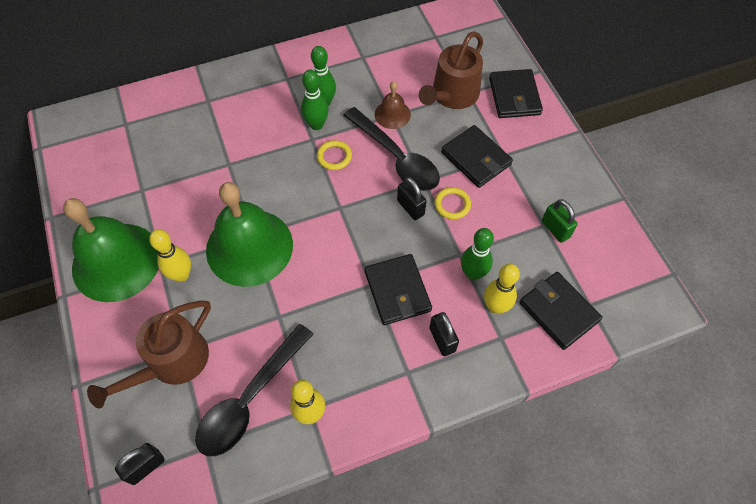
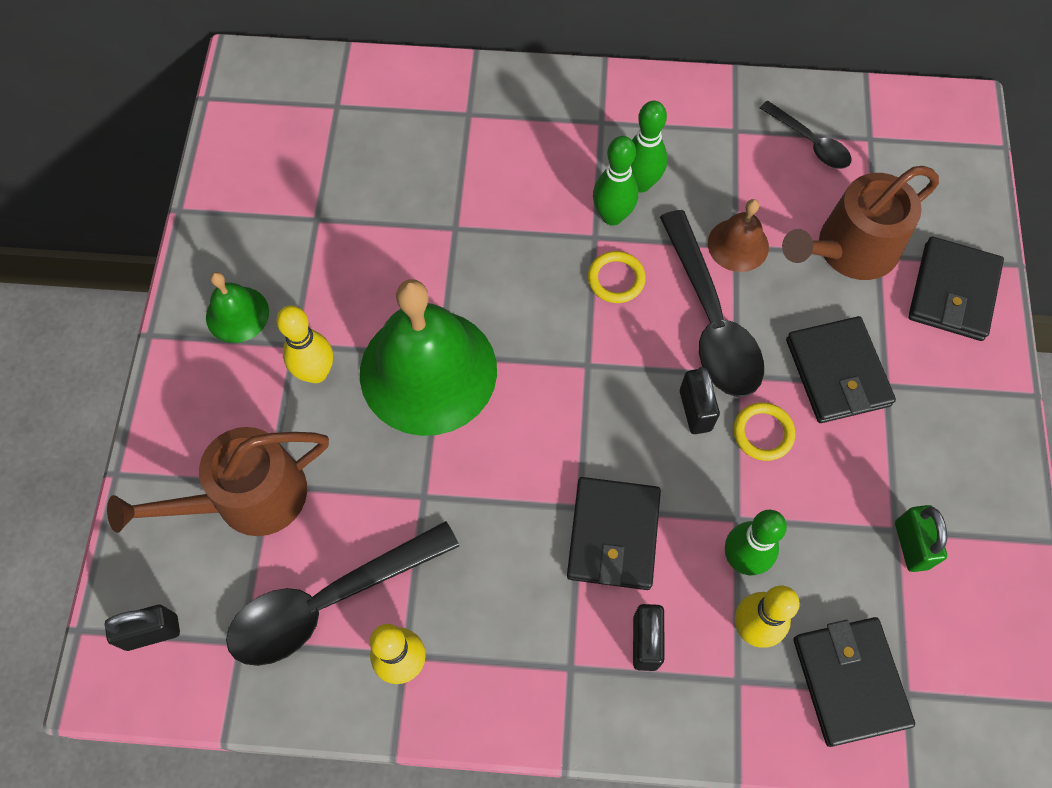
camera: 25 degrees right, 5 degrees up
green bell [63,198,159,302] -> green bell [206,272,269,343], size x0.47
none -> black spoon [760,100,852,169]

